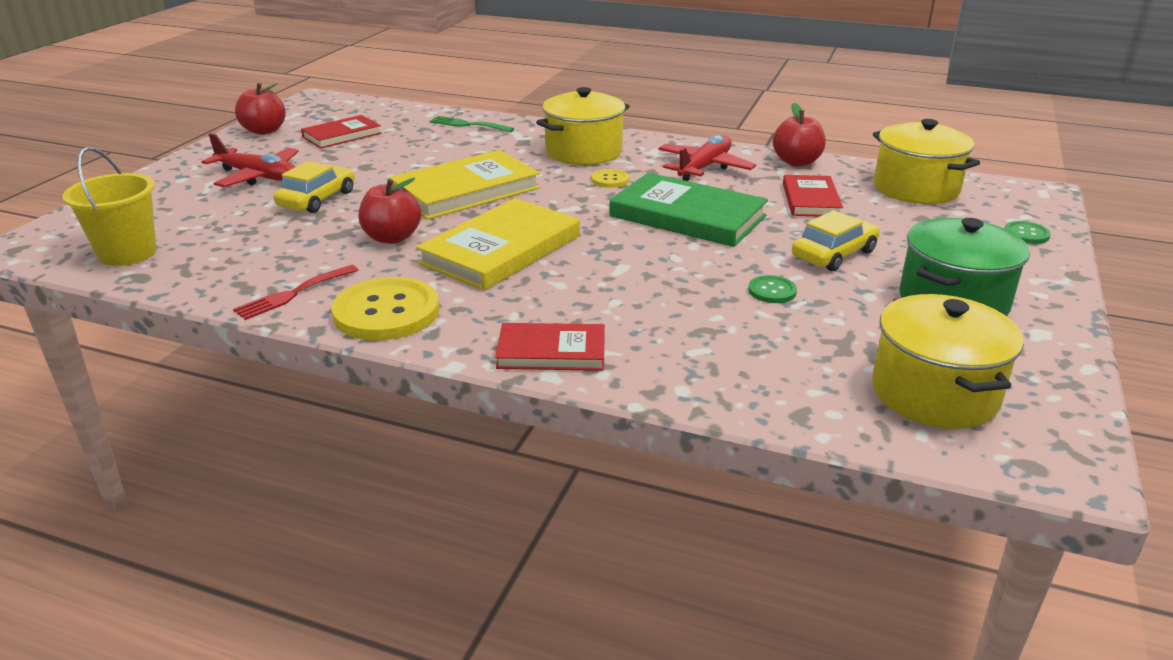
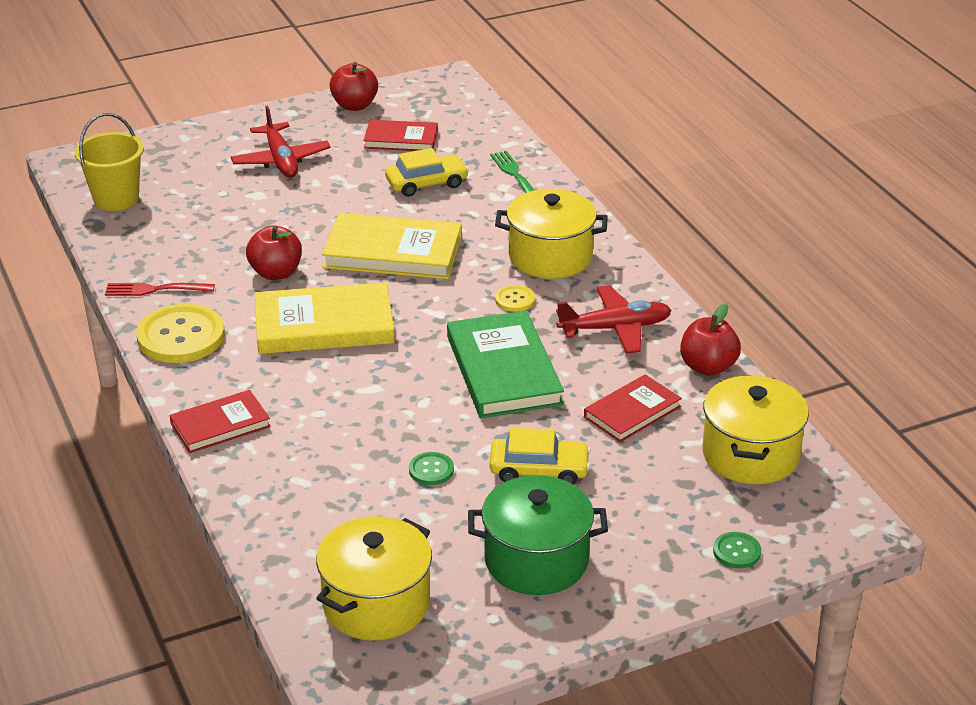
camera: 45 degrees right, 5 degrees up
yellow car [273,161,355,213] -> yellow car moved to [385,148,469,197]
red book [495,323,605,371] -> red book turned 75 degrees counterclockwise [169,390,271,453]

